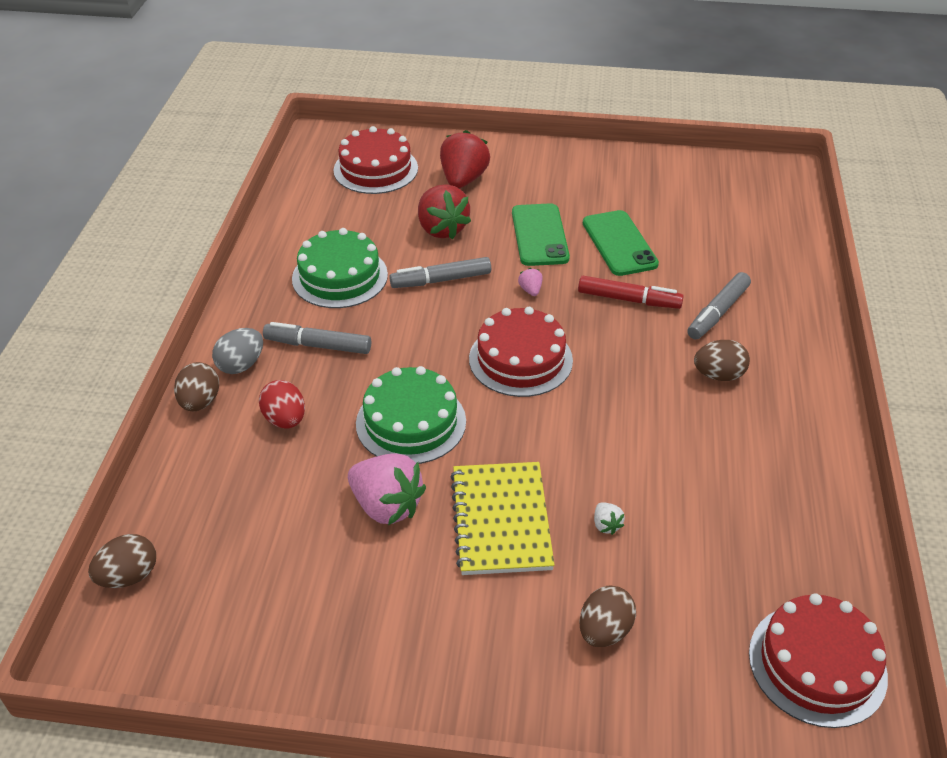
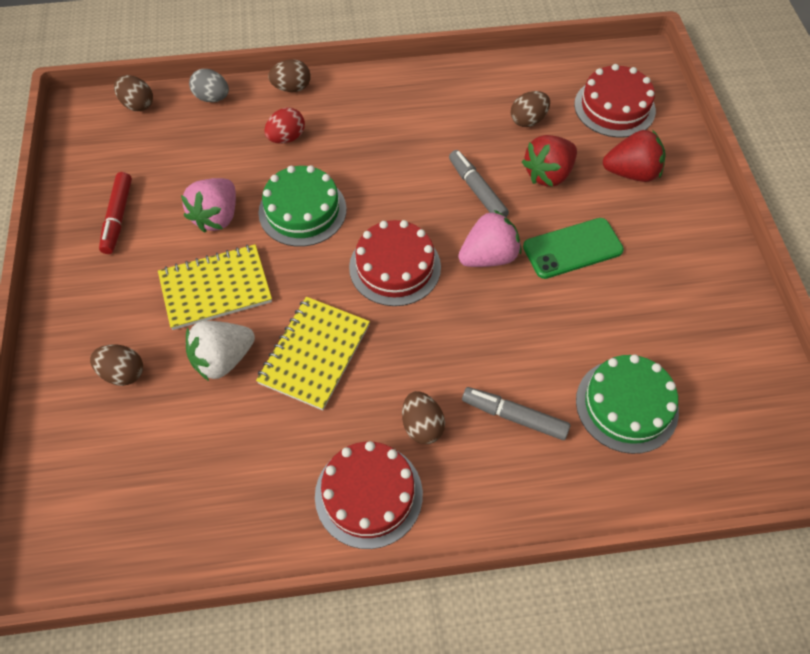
camera: 75 degrees right, 15 degrees up
grey egg [212,328,263,374] -> grey egg moved to [189,69,229,102]
grey marker [263,322,371,354] -> none
green cake [292,228,388,308] -> green cake moved to [576,355,679,454]
pink strawberry [518,268,543,296] -> pink strawberry [458,210,522,267], size x2.31
red marker [578,276,684,309] -> red marker moved to [99,172,132,254]
green phone [583,210,659,276] -> none
white strawberry [594,502,625,535] -> white strawberry [186,321,255,381], size x2.31
red cake [749,593,888,728] -> red cake moved to [315,441,423,549]
none -> yellow notebook [256,297,370,410]
none -> brown egg [511,91,550,127]

